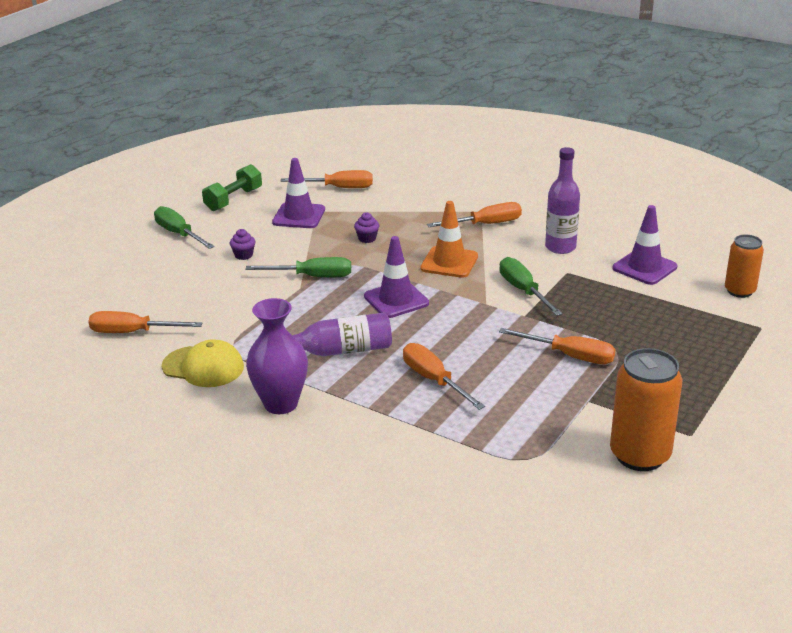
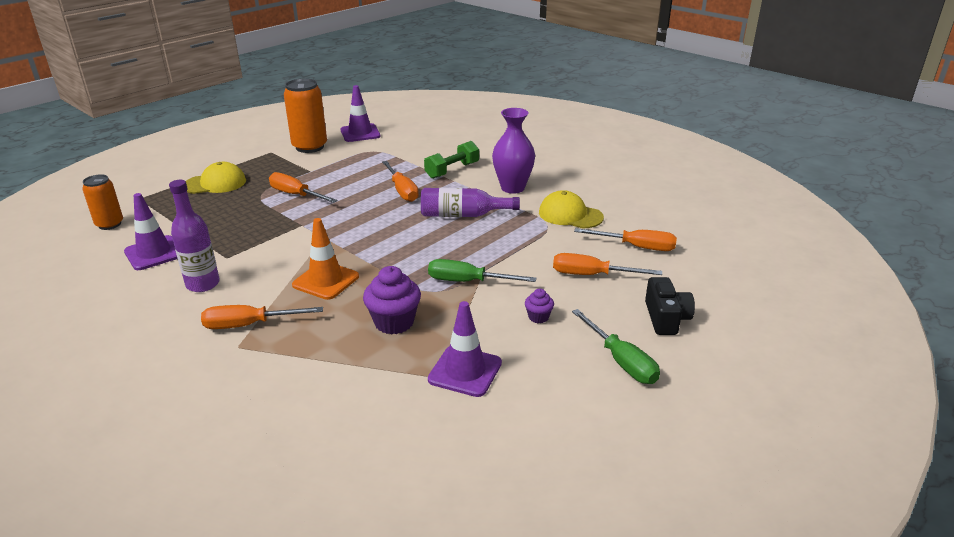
camera: 170 degrees left, 0 degrees up
green dumbbell [202,164,262,211] -> green dumbbell moved to [424,141,479,179]
orange screwdriver [280,170,373,188] -> orange screwdriver moved to [553,253,662,275]
purple cupcake [354,212,379,243] -> purple cupcake [363,266,421,334], size x1.91
purple traffic cone [364,236,429,318] -> purple traffic cone moved to [341,85,381,142]
green screwdriver [499,257,563,316] -> none
none -> yellow cap [186,162,246,194]
none -> black camera [645,277,695,335]

